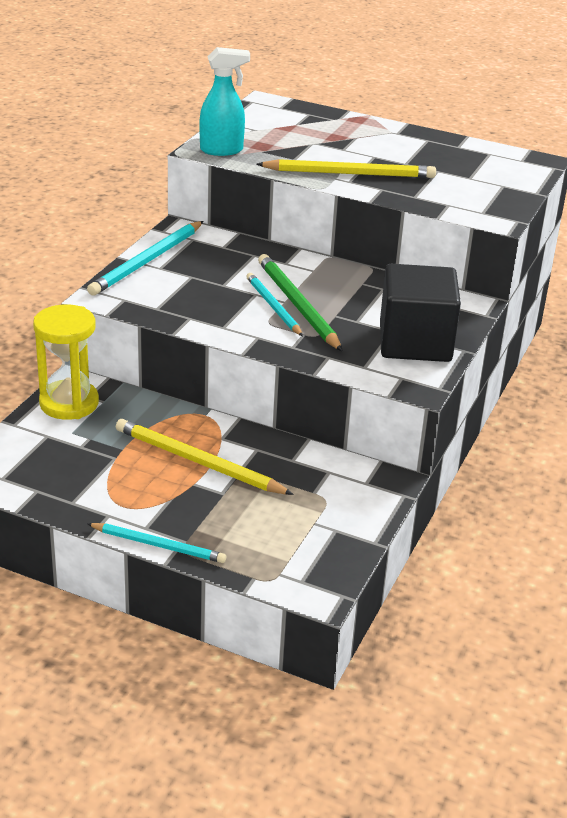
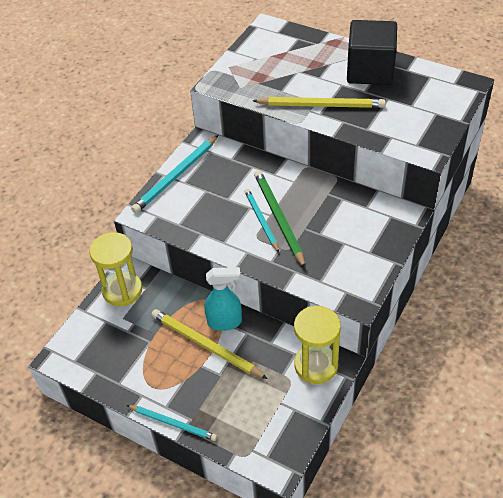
camera: 10 degrees right, 15 degrees up
turquoise spray bottle [199,47,250,156] -> turquoise spray bottle moved to [205,267,242,331]
black cube [380,264,461,362] -> black cube moved to [347,20,397,85]
none -> yellow hourglass [294,306,341,384]

